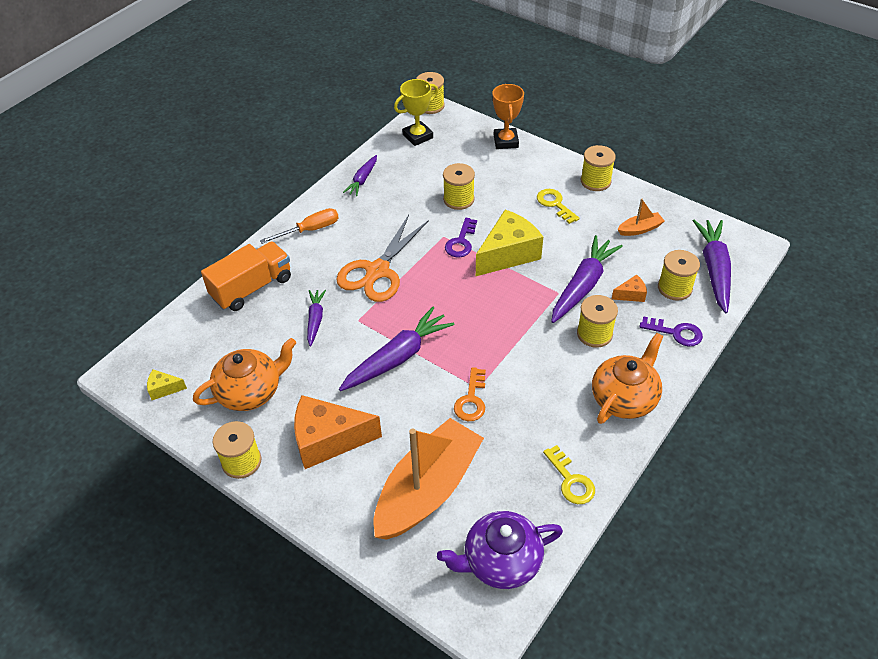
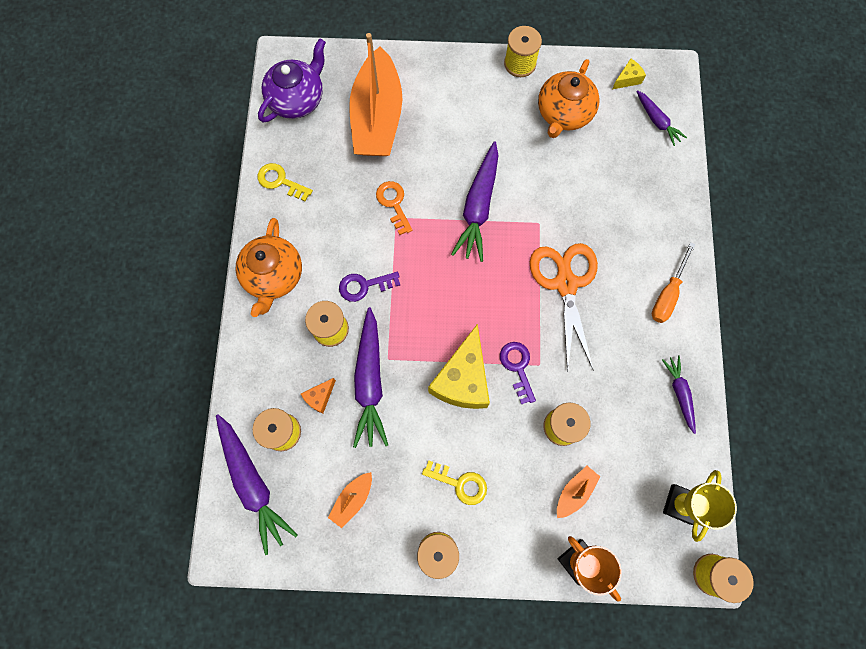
camera: 145 degrees right, 25 degrees up
orange truck [201,241,291,311] -> none
orange cheese [294,395,382,469] -> none
purple carrot [307,290,326,346] -> purple carrot moved to [636,90,687,146]
purple key [639,316,703,347] -> purple key moved to [339,272,400,302]
none -> orange boat [557,466,600,518]

